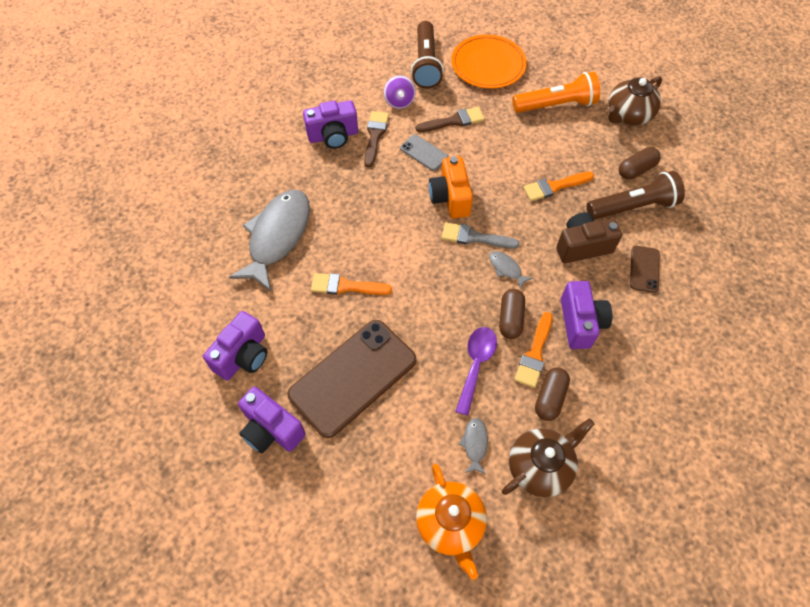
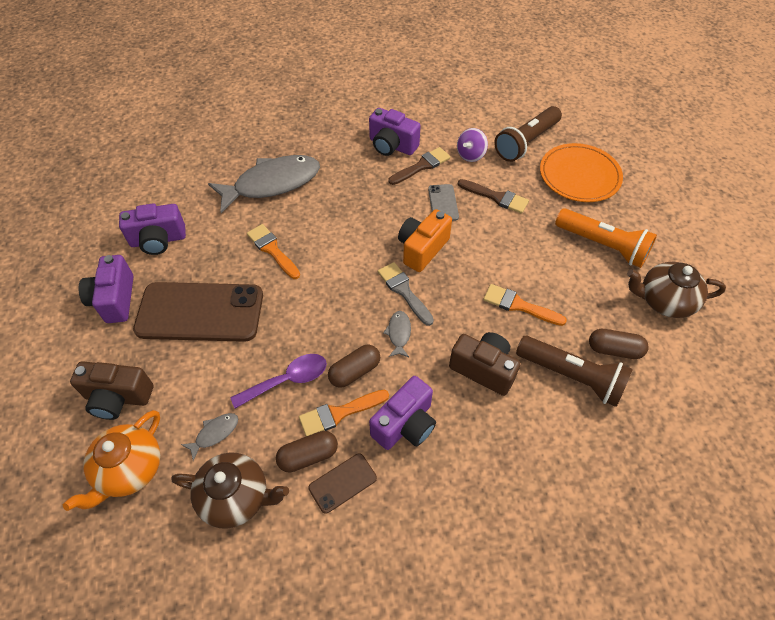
camera: 45 degrees right, 5 degrees down
brown phone [630,246,660,293] -> brown phone moved to [308,453,377,514]
none -> brown camera [70,361,154,420]

